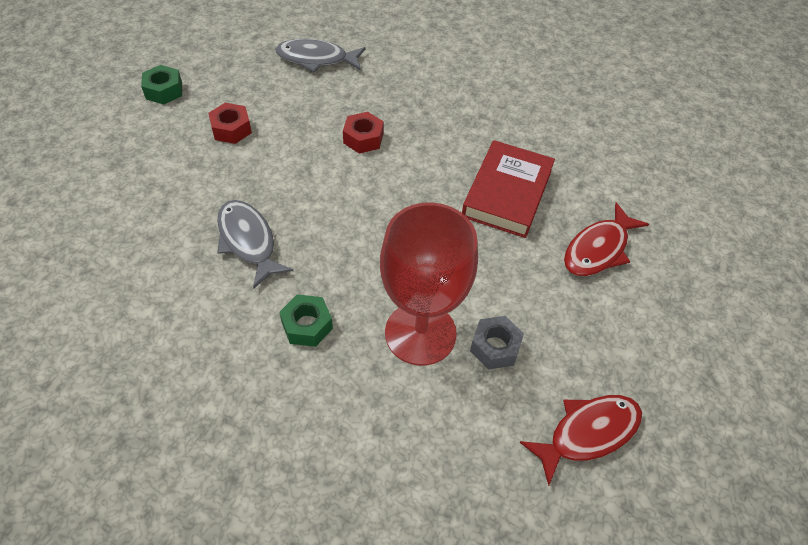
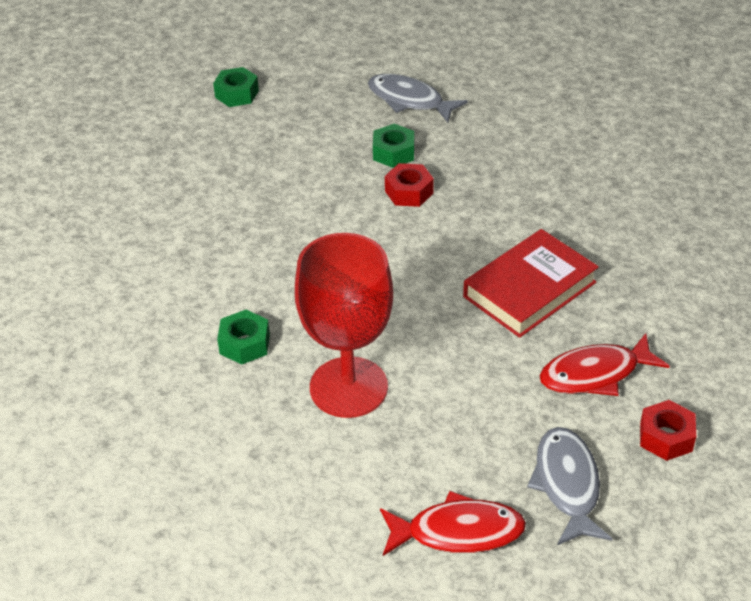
camera: 30 degrees right, 10 degrees down
red nut [208,103,252,144] -> red nut moved to [640,400,696,461]
grey fish [217,200,293,289] -> grey fish moved to [527,427,612,545]
grey nut [470,316,524,370] -> none
none -> green nut [373,124,414,168]

